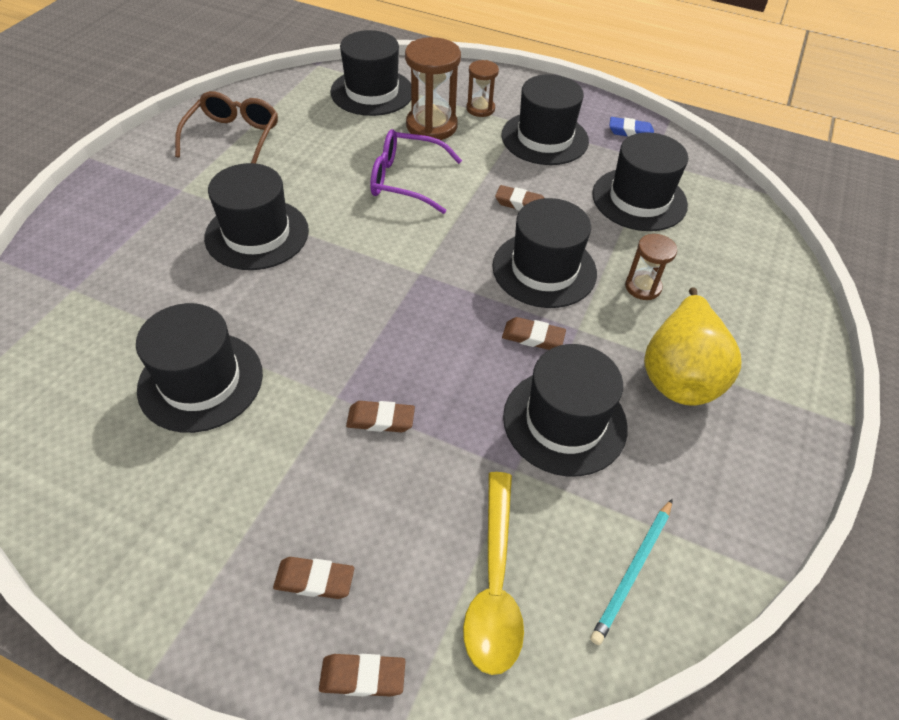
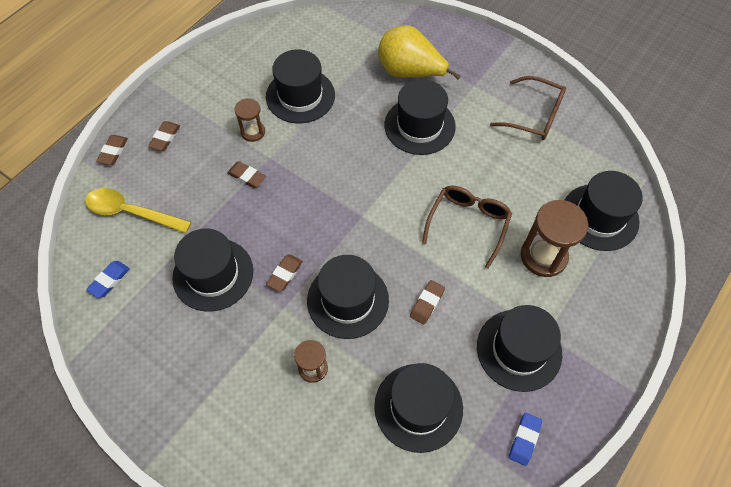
camera: 105 degrees right, 10 degrees up
brown eraser [346,401,415,432] -> brown eraser turned 75 degrees counterclockwise [227,161,266,188]
purple glasses [370,129,462,214] -> brown glasses [422,185,512,269]
brown hourglass [466,60,499,117] -> brown hourglass moved to [234,98,265,142]
turquoise pencil [590,499,673,645] -> blue eraser [86,261,130,298]
yellow pear [644,287,741,406] -> yellow pear moved to [378,25,461,80]

